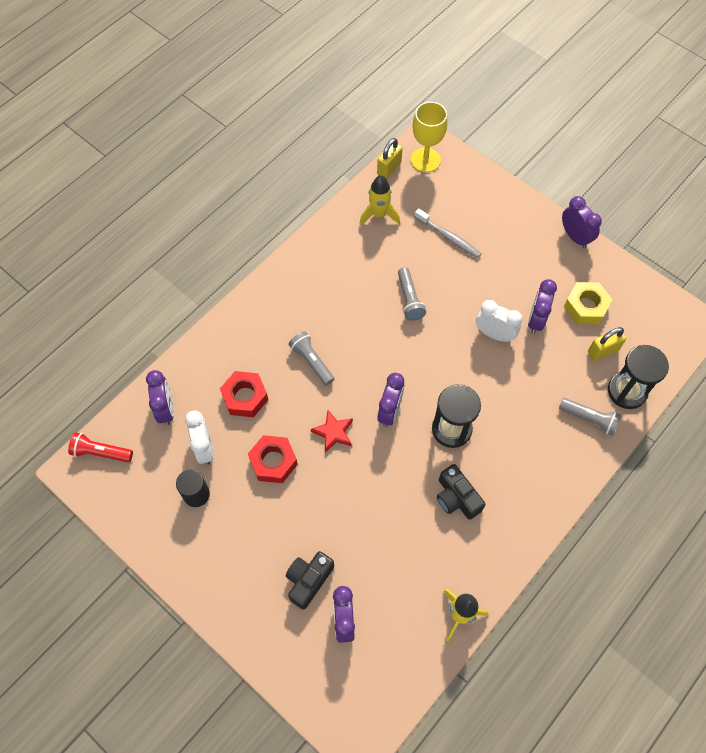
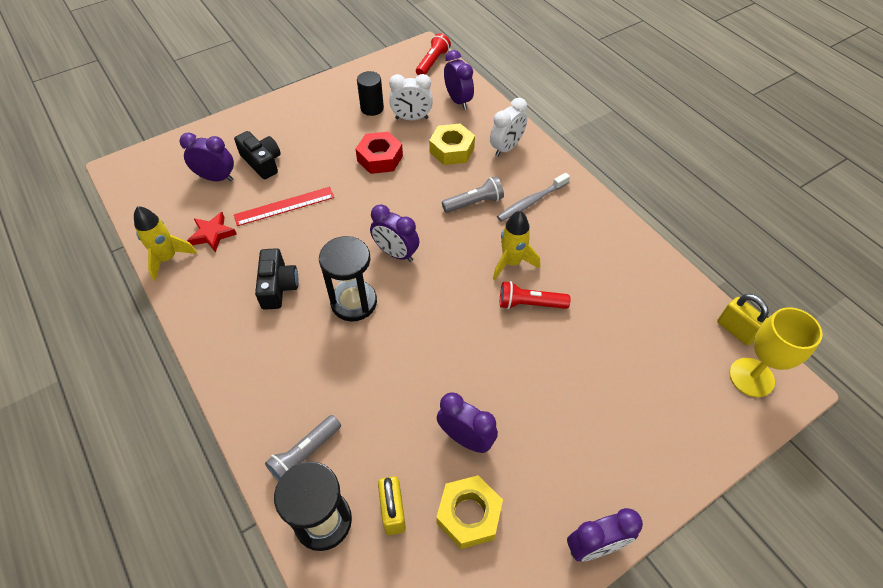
camera: 105 degrees right, 10 degrees down
purple clock [146,370,174,425] -> purple clock turned 120 degrees counterclockwise [444,50,474,109]
red nut [220,371,268,417] -> yellow nut [429,123,475,165]
red star [311,410,353,453] -> red star moved to [187,212,237,253]
yellow rocket [359,175,400,226] -> yellow rocket moved to [493,211,540,280]
grey flashlight [398,267,426,321] -> red flashlight [500,281,571,309]
grey toothbrush [415,208,481,258] -> grey toothbrush moved to [497,173,570,222]
black camera [437,464,486,520] -> black camera turned 105 degrees clockwise [255,248,299,310]
white clock [476,300,522,342] -> white clock moved to [490,98,527,157]
none -> red ruler [234,187,334,226]

